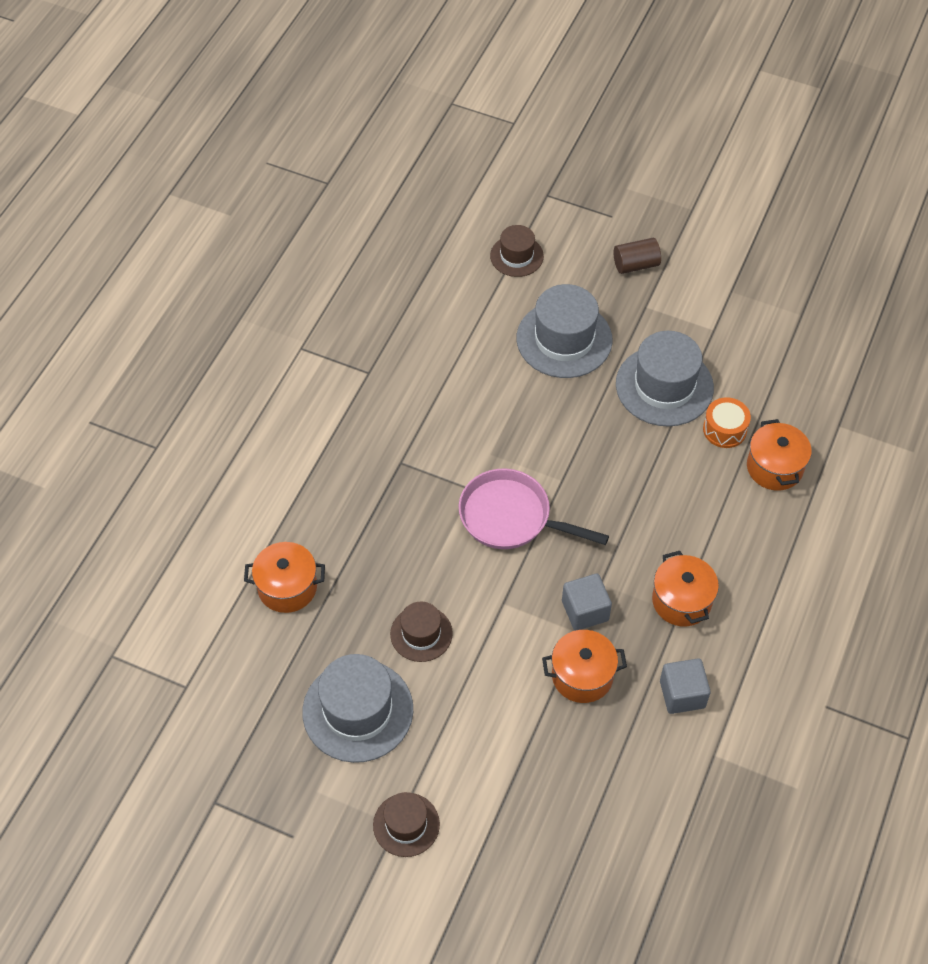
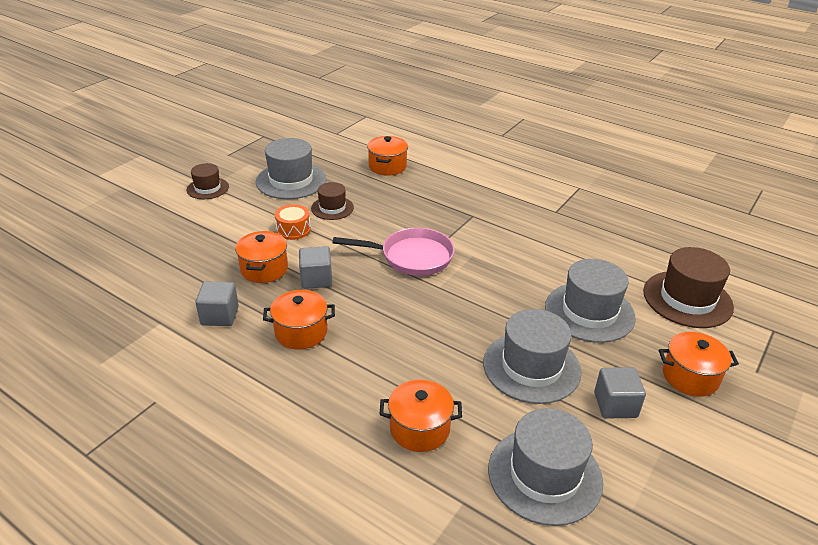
camera: 100 degrees right, 20 degrees down
pink pan [459,468,609,549] -> pink pan turned 60 degrees clockwise [333,228,455,276]
brown hat [490,225,544,277] -> brown hat [643,247,734,328], size x1.73
brown cylinder [613,238,661,274] -> orange pot [659,332,739,397]
orange drum [703,397,751,448] -> orange drum moved to [275,204,311,240]
none -> grey hat [488,408,603,526]
none -> grey cube [594,367,646,419]

